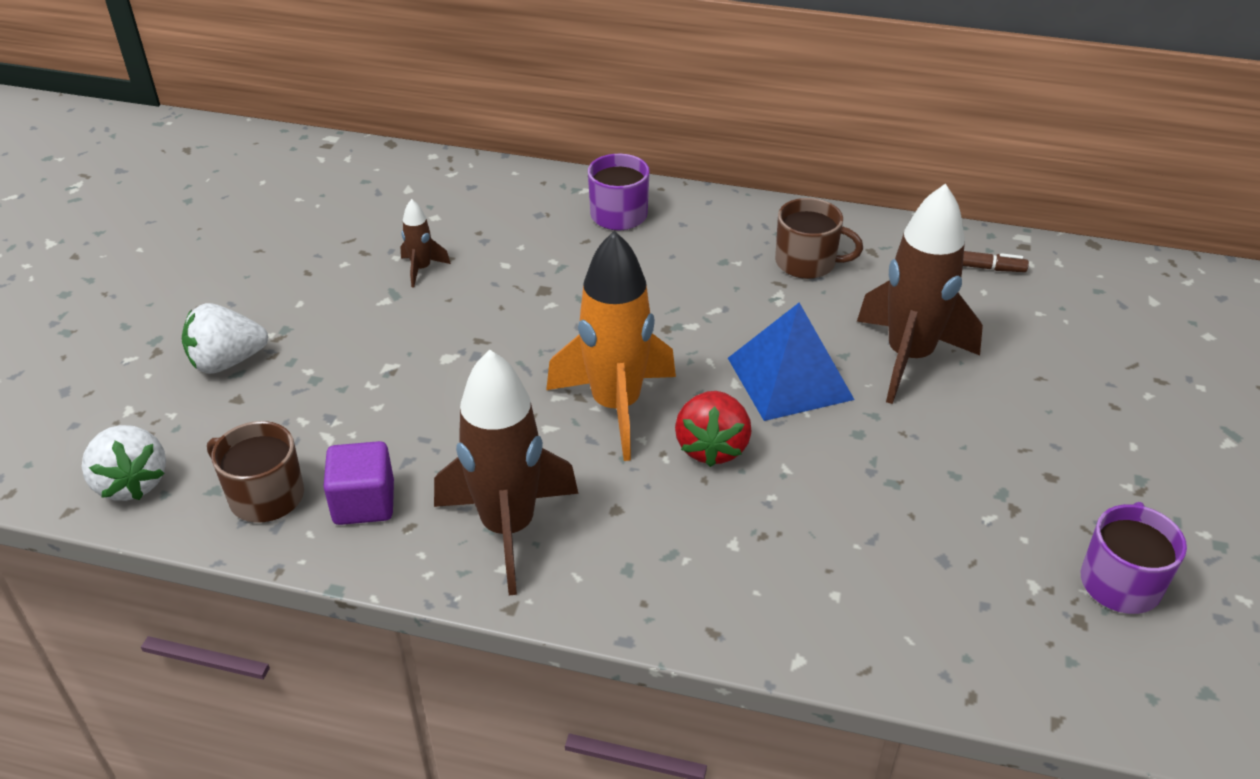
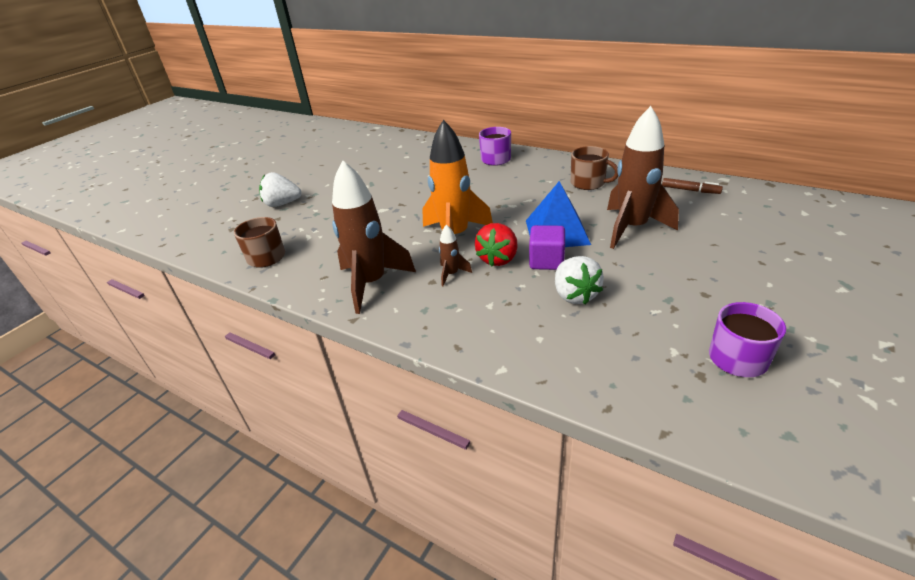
camera: 20 degrees right, 5 degrees down
white strawberry [81,425,166,501] -> white strawberry moved to [555,256,604,305]
purple cube [323,441,394,525] -> purple cube moved to [529,225,565,270]
brown rocket [400,199,451,287] -> brown rocket moved to [439,224,472,286]

